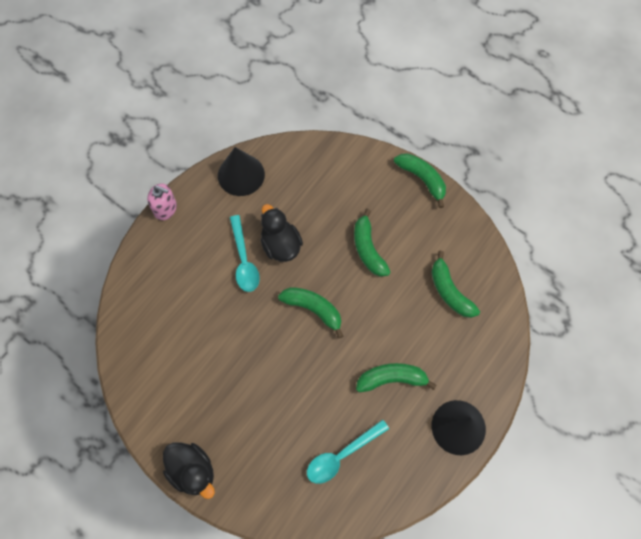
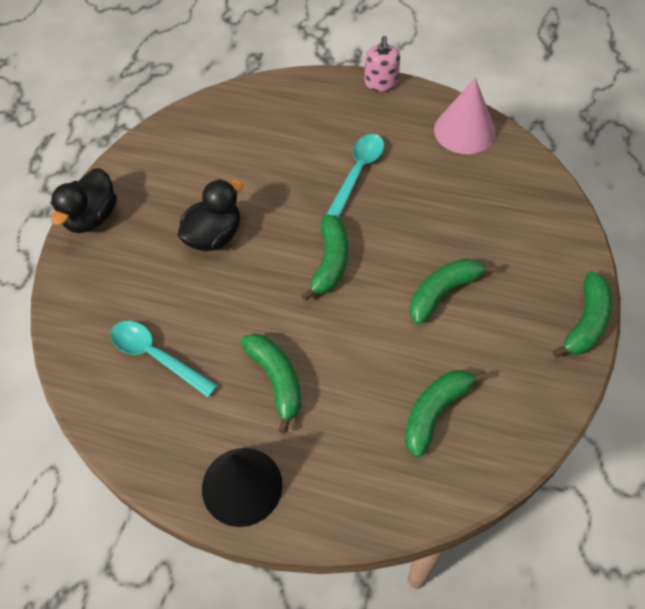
camera: 70 degrees right, 10 degrees down
black cone [218,147,265,196] -> pink cone [434,78,496,154]
turquoise spoon [230,215,260,292] -> turquoise spoon turned 150 degrees clockwise [327,134,384,218]
black duck [261,204,303,262] -> black duck moved to [178,179,243,251]

